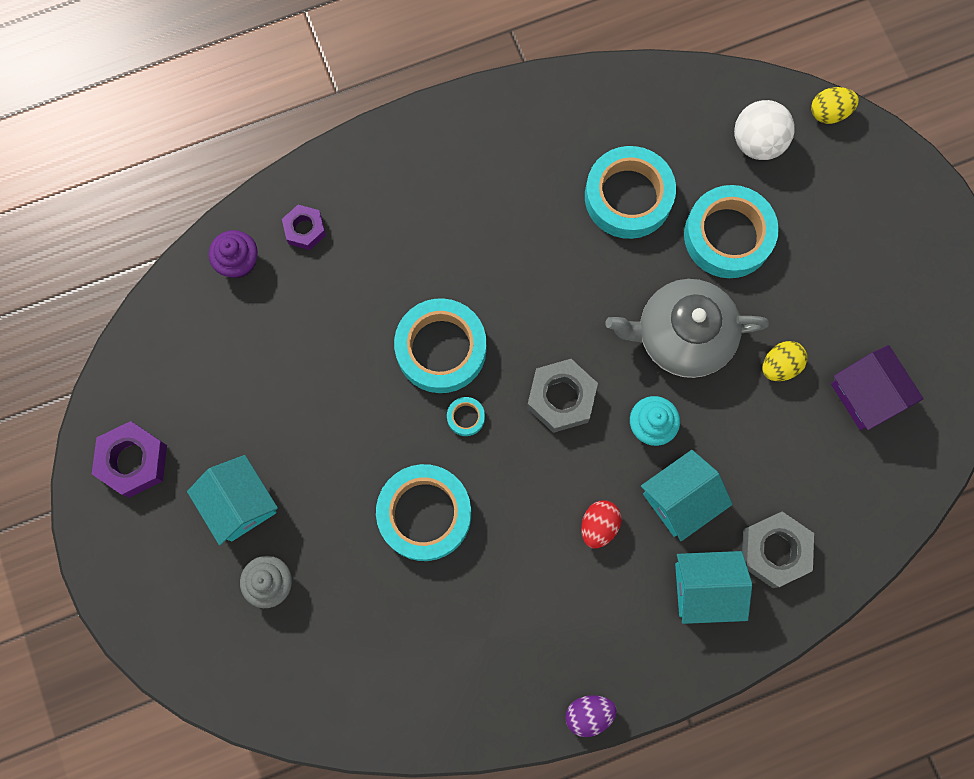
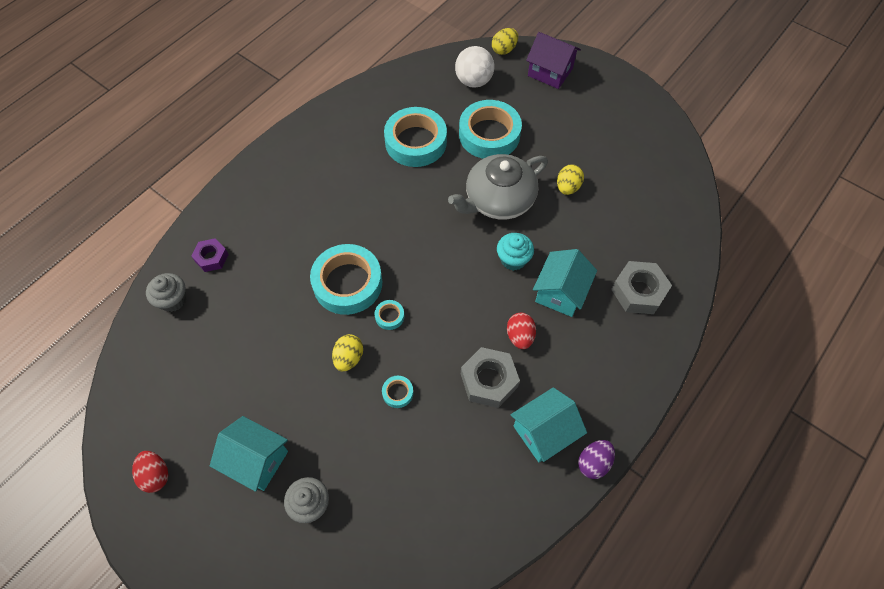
camera: 30 degrees left, 15 degrees down
purple nut [92,421,167,498] -> red egg [132,451,168,493]
purple cupcake [209,230,258,278] -> grey cupcake [146,273,186,312]
turquoise tape [376,464,471,561] -> turquoise tape [382,376,413,408], size x0.41
grey nut [527,359,598,433] -> grey nut moved to [461,347,520,408]
turquoise house [675,551,752,624] -> turquoise house moved to [511,387,587,462]
purple house [831,345,924,430] -> purple house moved to [526,32,581,89]
none -> yellow egg [332,334,363,371]

